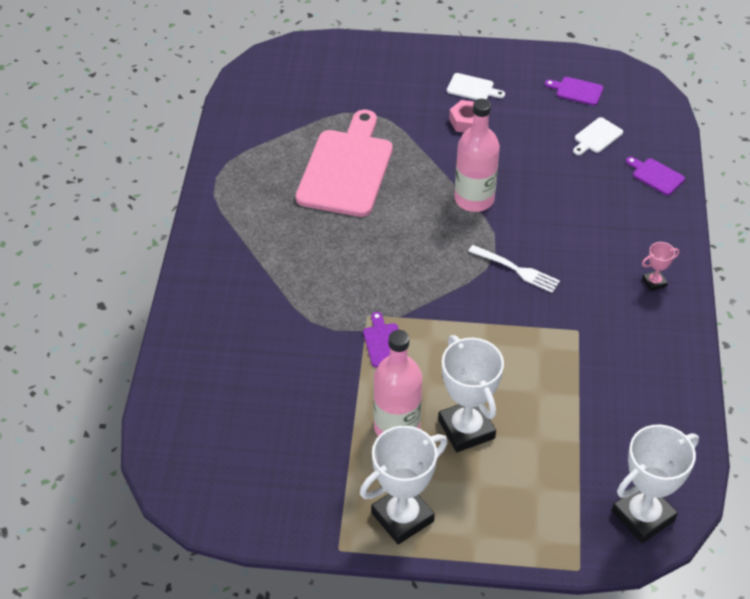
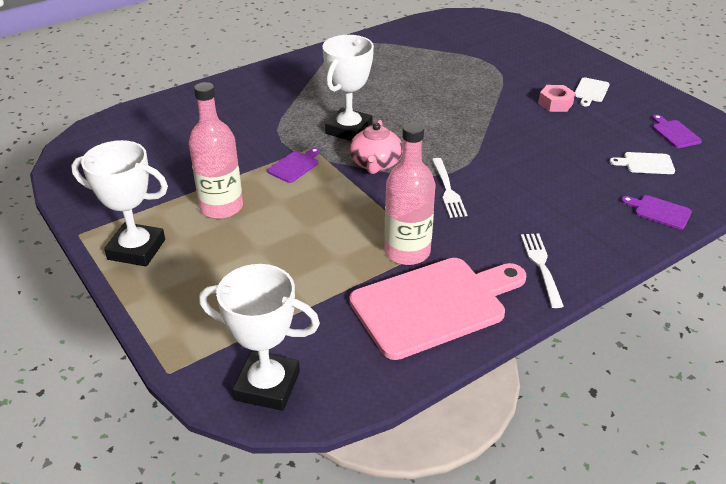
camera: 50 degrees right, 10 degrees down
pink cutting board [296,110,393,217] -> pink cutting board moved to [349,258,526,360]
white trophy [438,335,504,452] -> white trophy moved to [322,35,374,141]
white cutting board [447,73,505,100] -> white cutting board turned 45 degrees clockwise [575,77,610,106]
pink bottle [454,99,500,212] -> pink bottle moved to [384,122,435,265]
purple cutting board [626,157,685,195] -> purple cutting board turned 60 degrees counterclockwise [621,195,692,229]
pink trophy [642,242,680,291] -> white fork [521,234,564,308]
none -> pink teapot [350,120,403,174]

